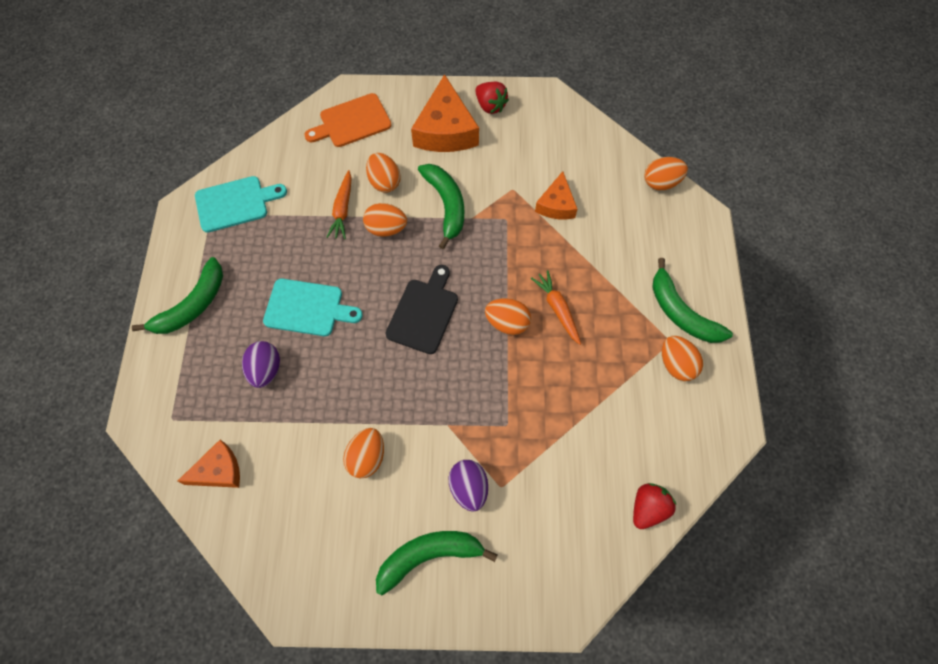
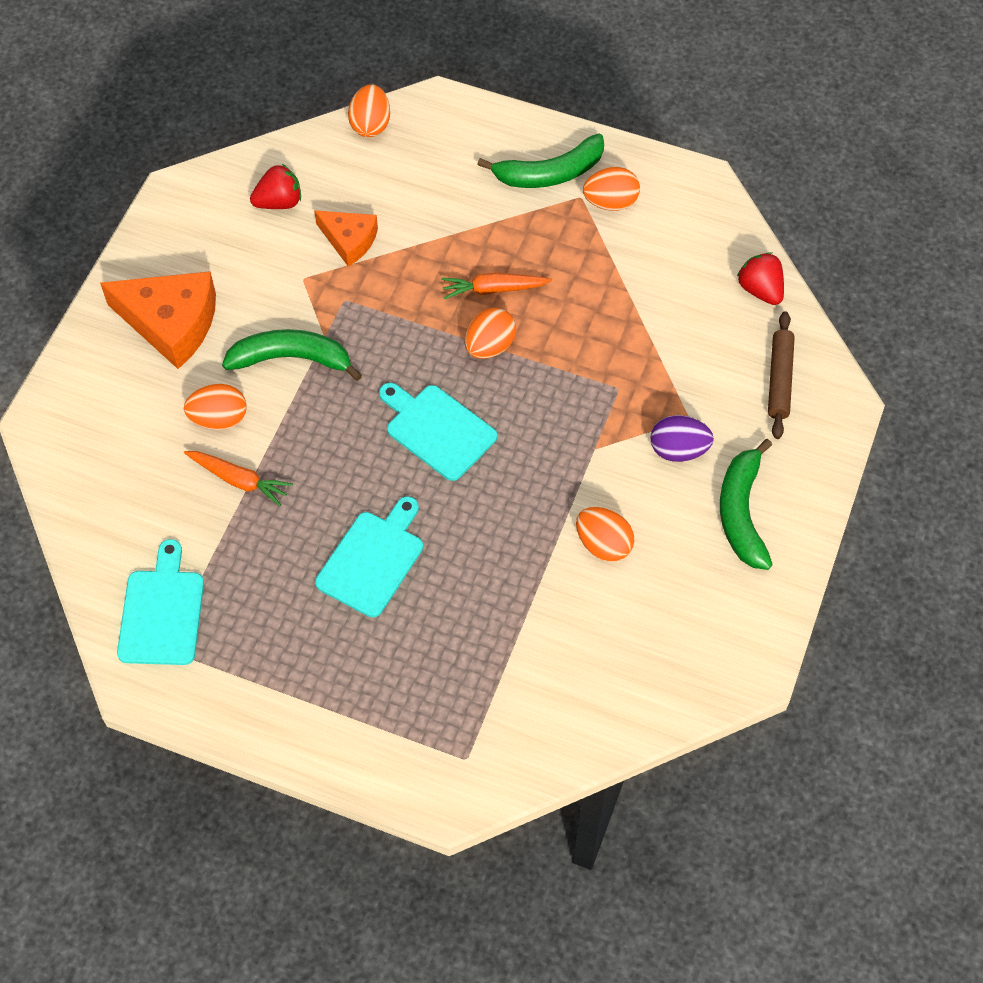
camera: 70 degrees left, 5 degrees down
green banana [132,257,223,334] -> none
orange cheese [178,440,240,488] -> none
purple egg [242,341,280,388] -> none
orange cutting board [304,93,391,147] -> none
orange egg [363,203,407,237] -> none
black cutting board [386,265,458,354] -> turquoise cutting board [379,382,497,481]
red strawberry [475,82,509,114] -> red strawberry moved to [250,164,301,209]
none -> brown rolling pin [768,311,795,439]

